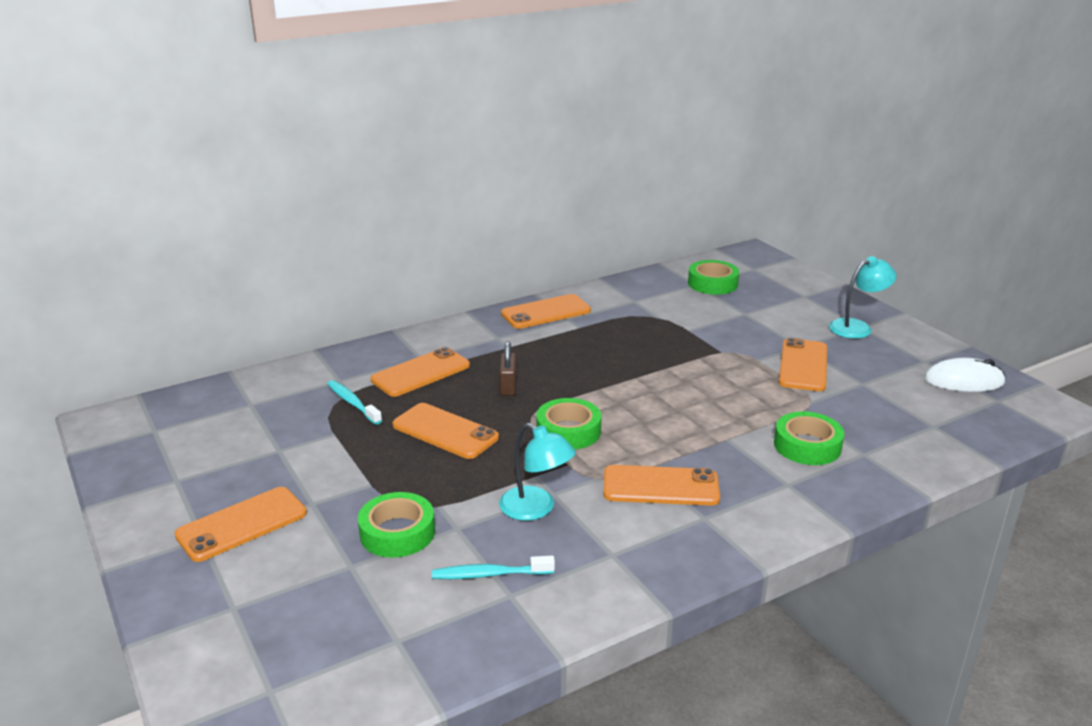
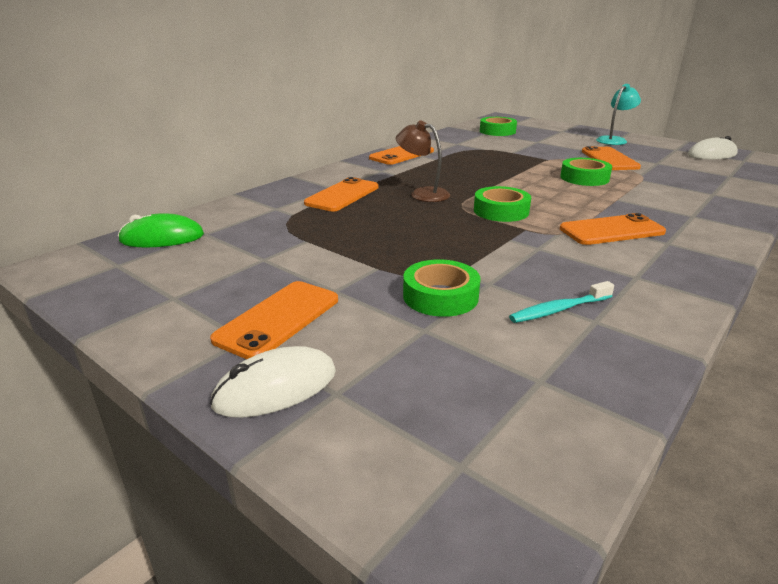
camera: 20 degrees left, 0 degrees up
turquoise toothbrush [327,380,382,425] -> none
orange phone [392,403,499,459] -> none
brown padlock [499,341,517,396] -> brown lamp [396,120,450,202]
turquoise lamp [499,423,576,521] -> none
green tape [774,411,844,465] -> green tape moved to [560,158,612,186]
none -> green mouse [118,213,204,247]
none -> white mouse [210,346,336,418]

